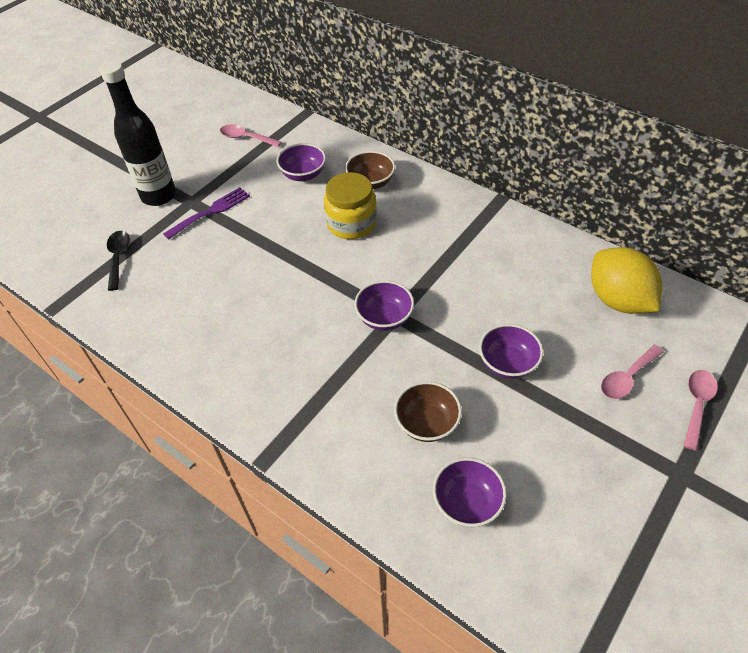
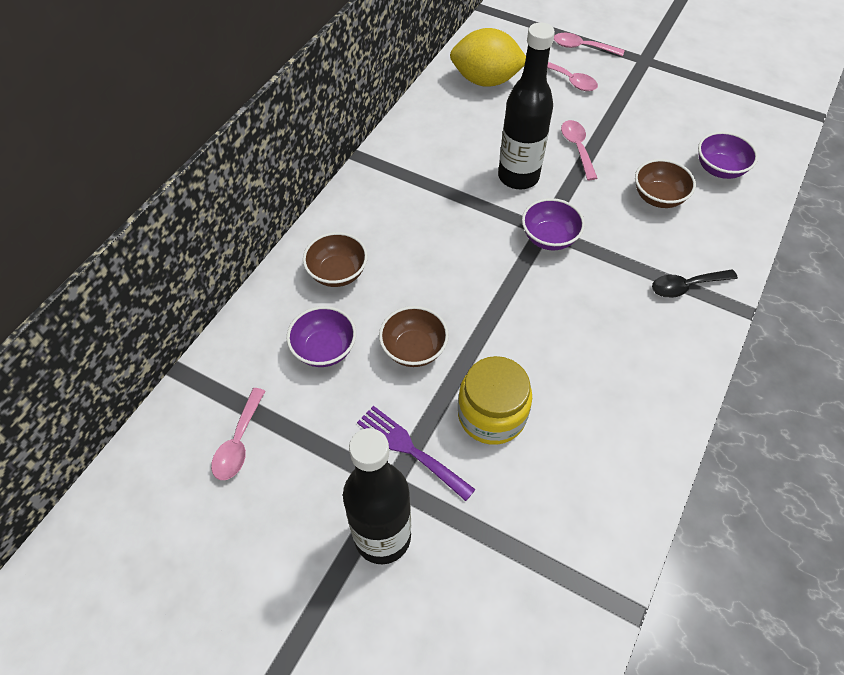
camera: 100 degrees left, 5 degrees up
black spoon [107,231,130,291] -> black spoon moved to [652,269,738,298]
yellow jar [324,172,377,239] -> yellow jar moved to [458,356,532,445]
purple bowl [479,324,543,379] -> pink spoon [561,120,597,180]
yellow lemon [591,247,662,314] -> yellow lemon turned 45 degrees clockwise [450,28,526,87]
none -> brown bowl [379,306,449,367]
none -> black bottle [498,22,555,189]

